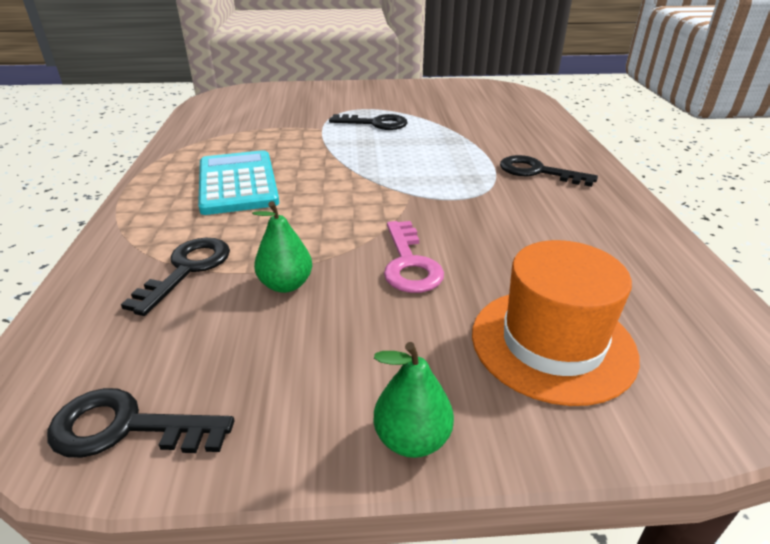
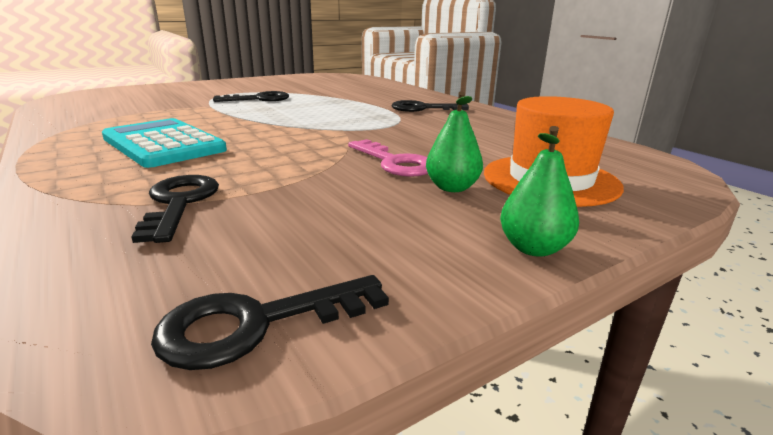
camera: 30 degrees left, 10 degrees down
green pear [252,201,312,293] -> green pear moved to [426,91,483,192]

